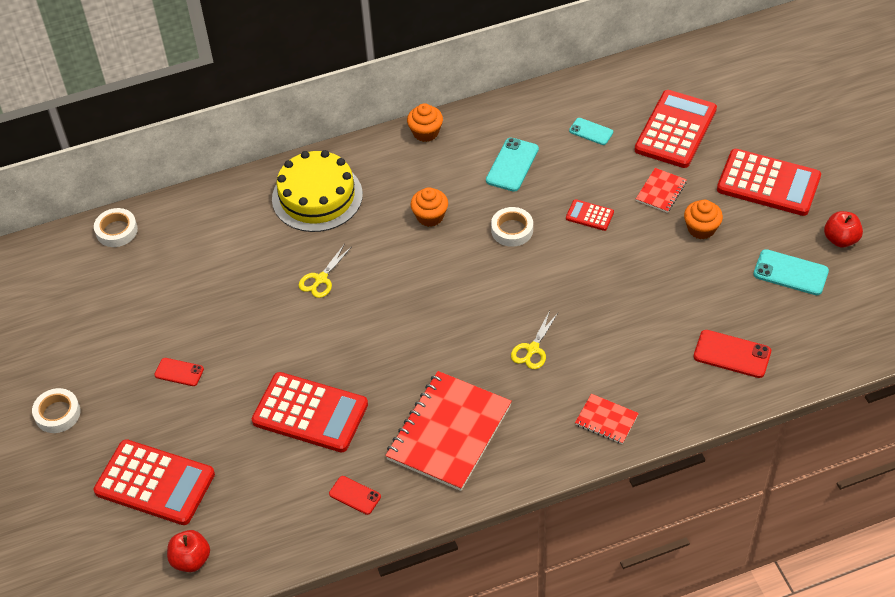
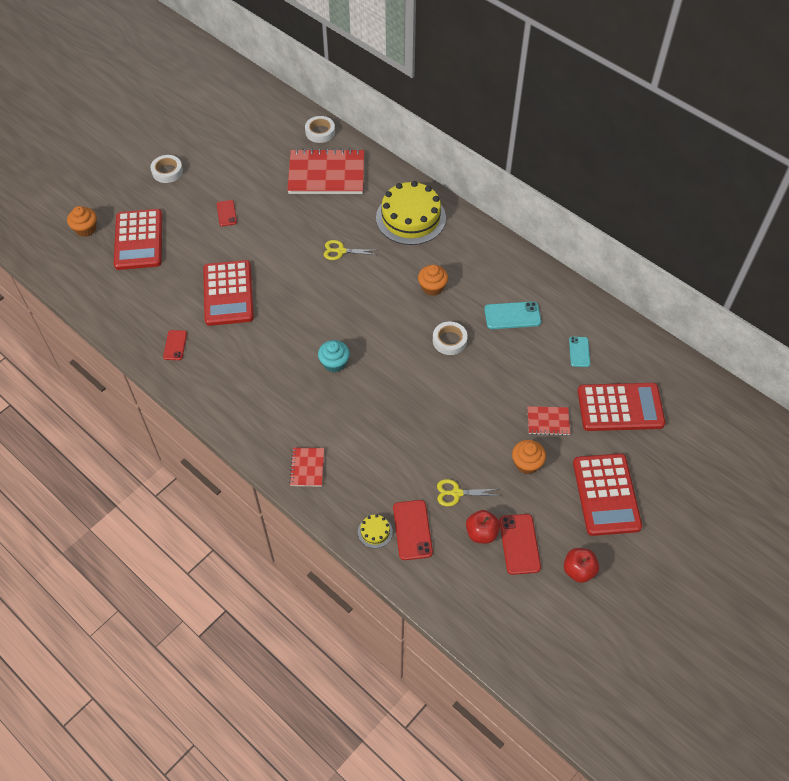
camera: 60 degrees right, 5 degrees up
red apple [167,530,210,572] -> red apple moved to [466,510,500,544]
red notebook [385,371,512,491] -> red notebook moved to [287,149,364,194]
orange cupcake [407,103,443,142] -> orange cupcake moved to [67,206,97,237]
yellow scissors [511,310,558,369] -> yellow scissors moved to [437,479,501,506]
red calculator [566,199,614,231] -> none
turquoise phone [753,249,829,295] -> red phone [499,514,541,575]
none -> turquoise cupcake [318,340,350,372]
none -> yellow cake [358,514,393,548]

